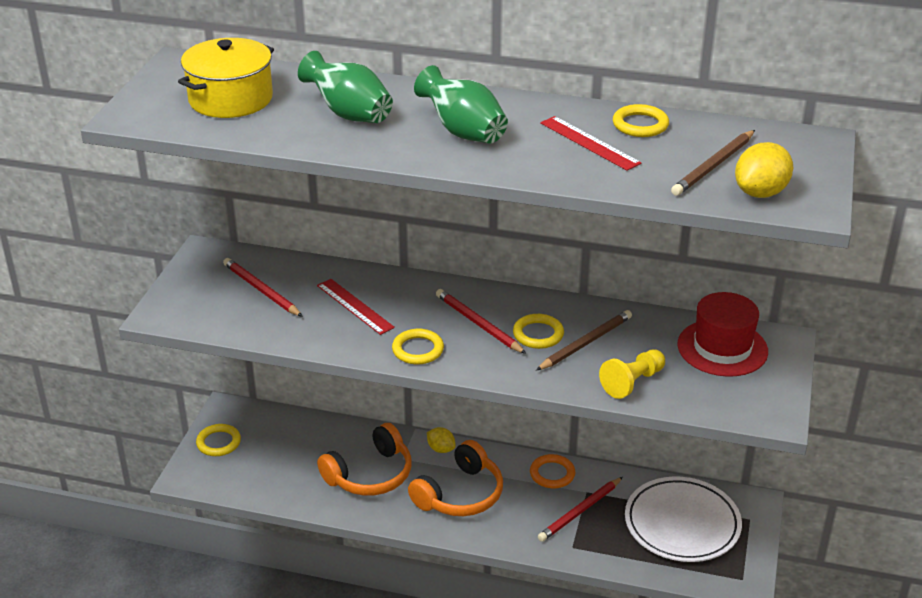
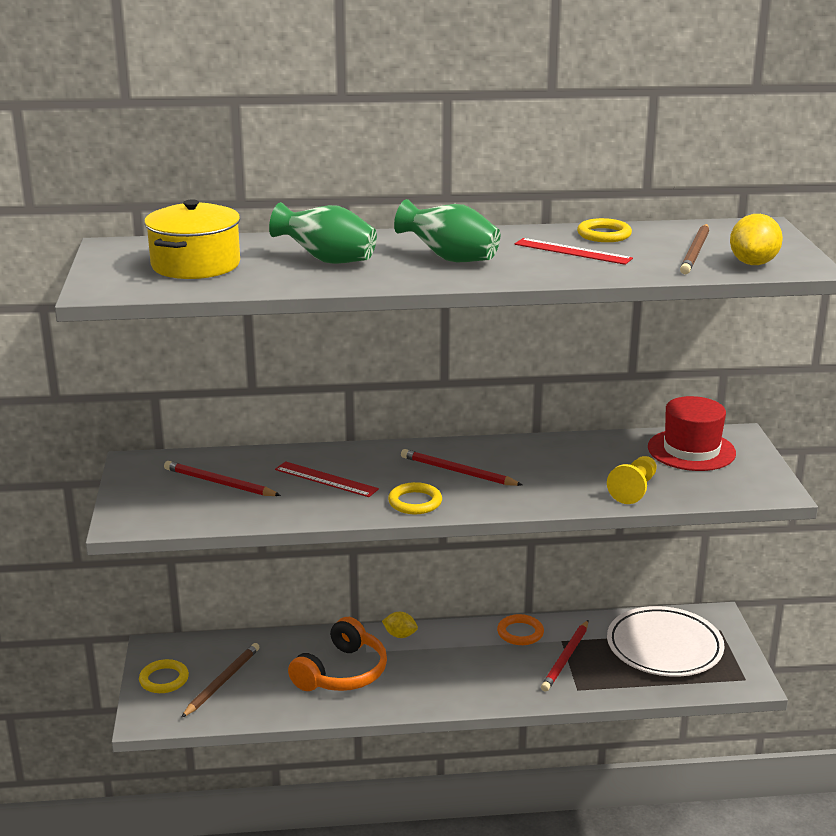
camera: 20 degrees left, 10 degrees down
orange headphones [408,440,503,516] -> none
yellow ring [513,314,564,349] -> none
brown pencil [536,310,632,371] -> brown pencil moved to [181,643,260,718]

